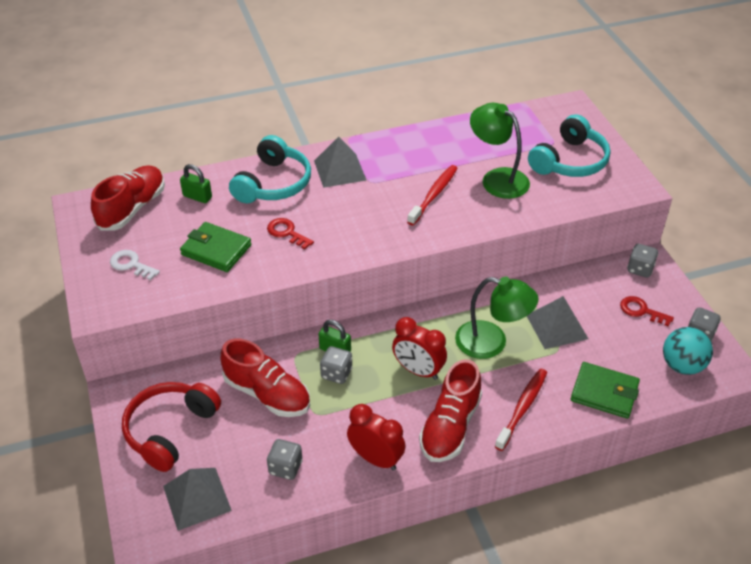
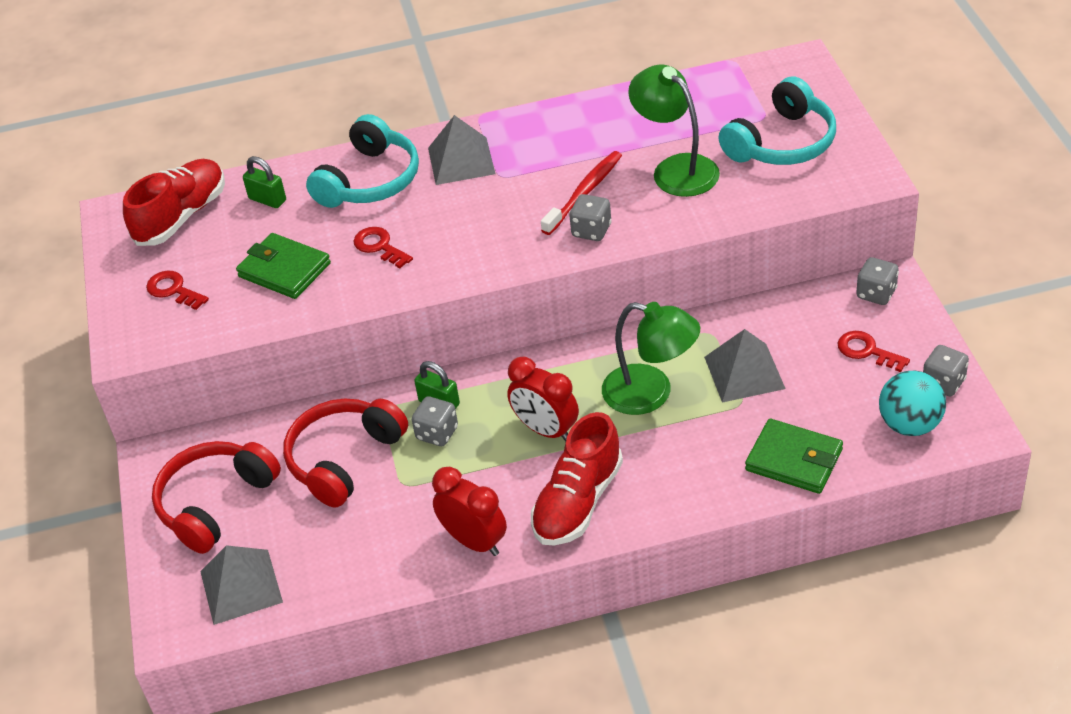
camera: 10 degrees right, 0 degrees up
white key [110,250,160,280] -> red key [146,271,209,310]
red shoe [221,339,310,417] -> red headphones [283,398,408,508]
grey dice [267,439,303,480] -> grey dice moved to [569,194,612,241]
red toothbrush [495,369,547,451] -> none

